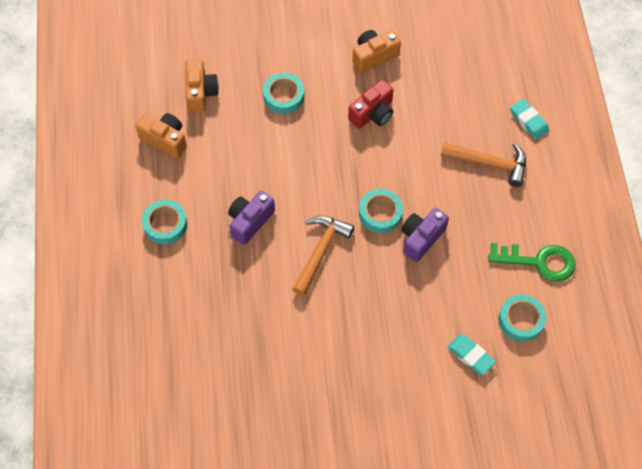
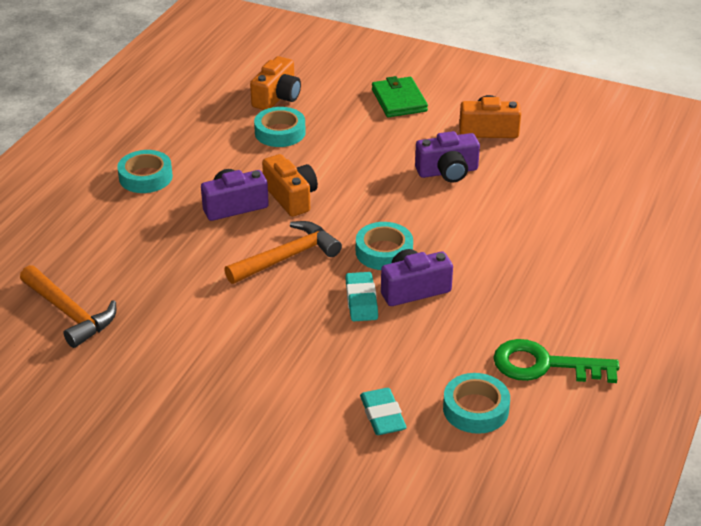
camera: 30 degrees right, 25 degrees down
orange camera [136,113,187,158] -> orange camera moved to [262,154,318,217]
turquoise tape [263,73,304,114] -> turquoise tape moved to [254,107,306,147]
red camera [348,80,393,129] -> purple camera [415,131,480,183]
orange hammer [441,142,526,187] -> orange hammer moved to [20,265,116,348]
green key [488,243,576,282] -> green key turned 150 degrees clockwise [493,339,619,383]
turquoise eraser [510,99,549,140] -> turquoise eraser moved to [345,272,378,321]
none -> green wallet [372,76,428,117]

